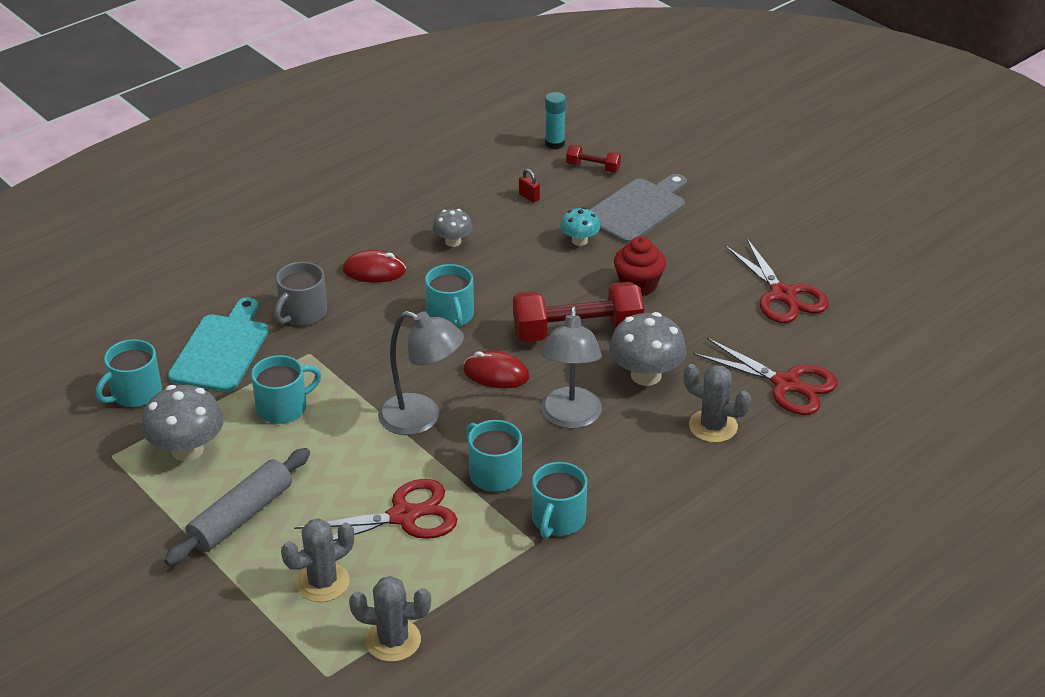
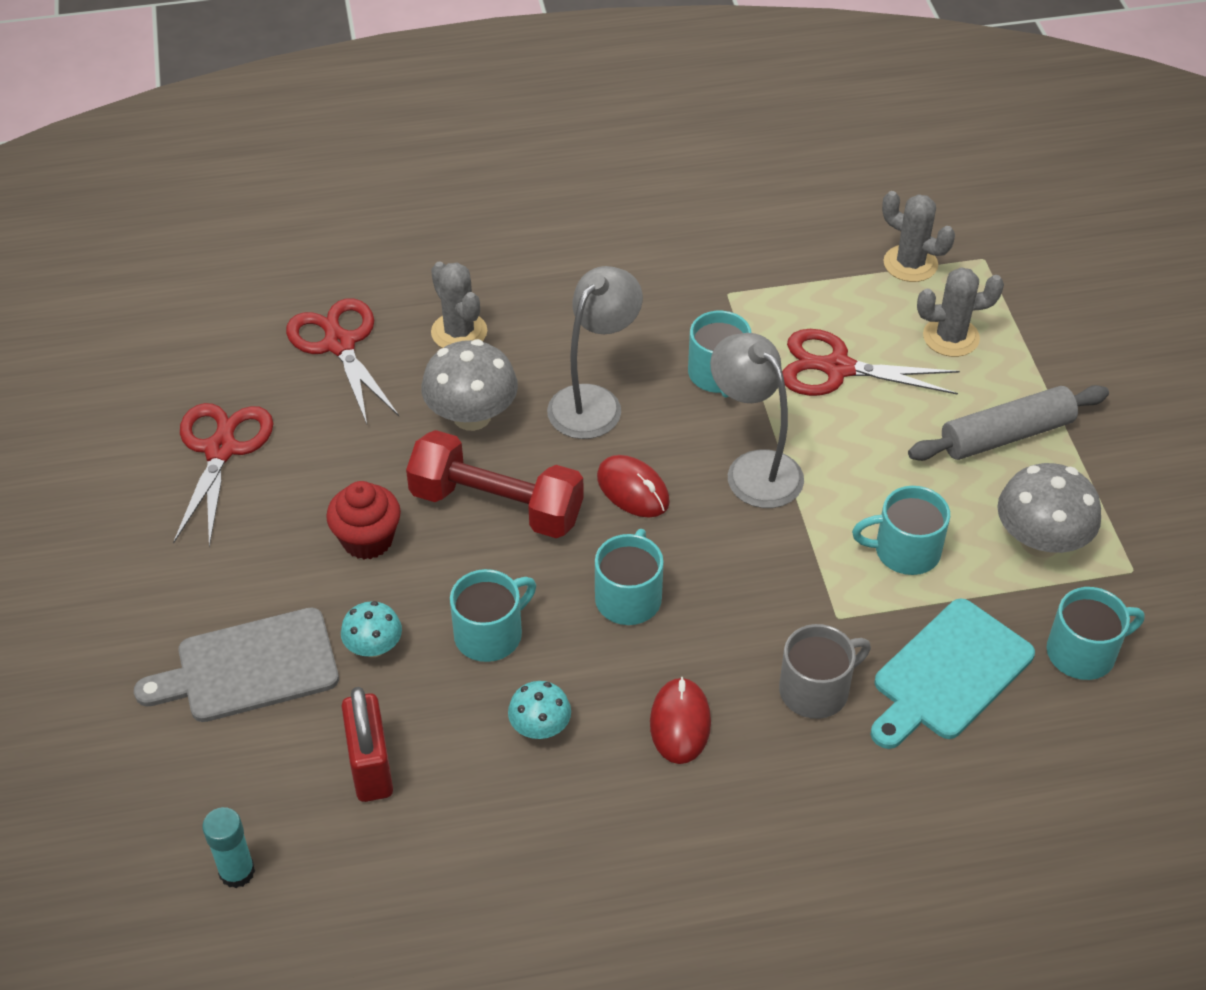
camera: 150 degrees left, 10 degrees up
red mouse [343,250,406,283] -> red mouse turned 60 degrees clockwise [650,677,711,764]
grey mushroom [433,209,473,247] -> turquoise mushroom [508,681,571,739]
red padlock [519,169,540,203] -> red padlock [341,687,393,802], size x2.20
turquoise mug [532,462,587,538] -> turquoise mug moved to [450,569,536,662]
red dumbbell [566,145,621,173] -> none

